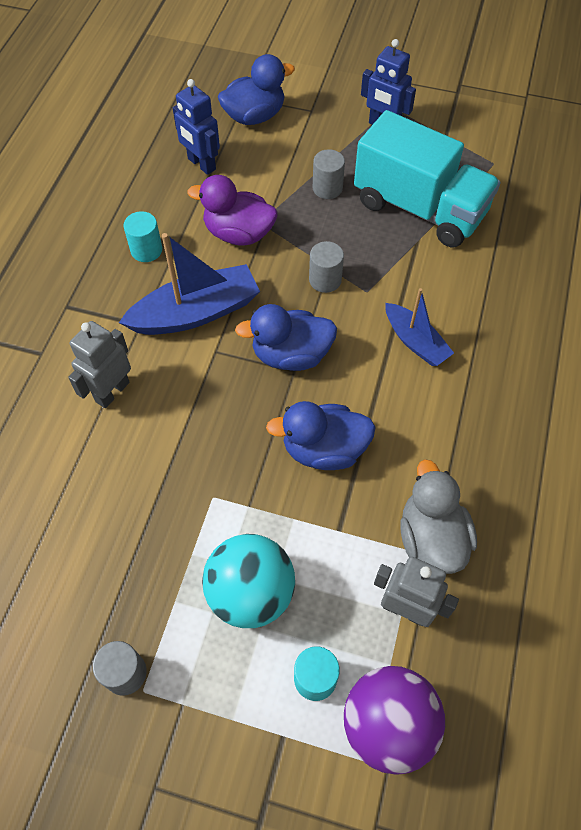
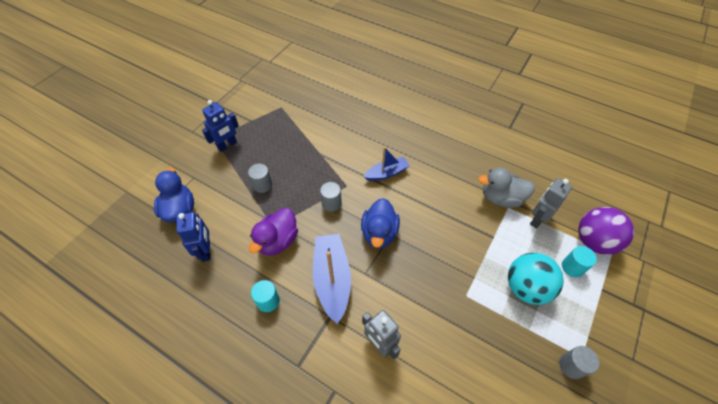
camera: 75 degrees left, 5 degrees down
blue robot [173,79,220,175] -> blue robot turned 75 degrees counterclockwise [176,212,211,262]
blue duck [266,401,376,470] -> none
turquoise truck [354,110,501,247] -> none

